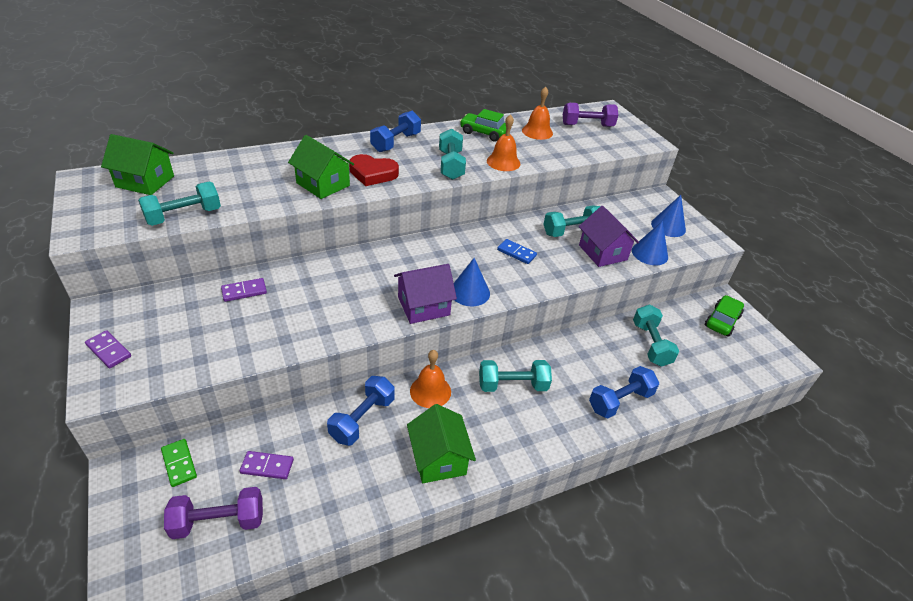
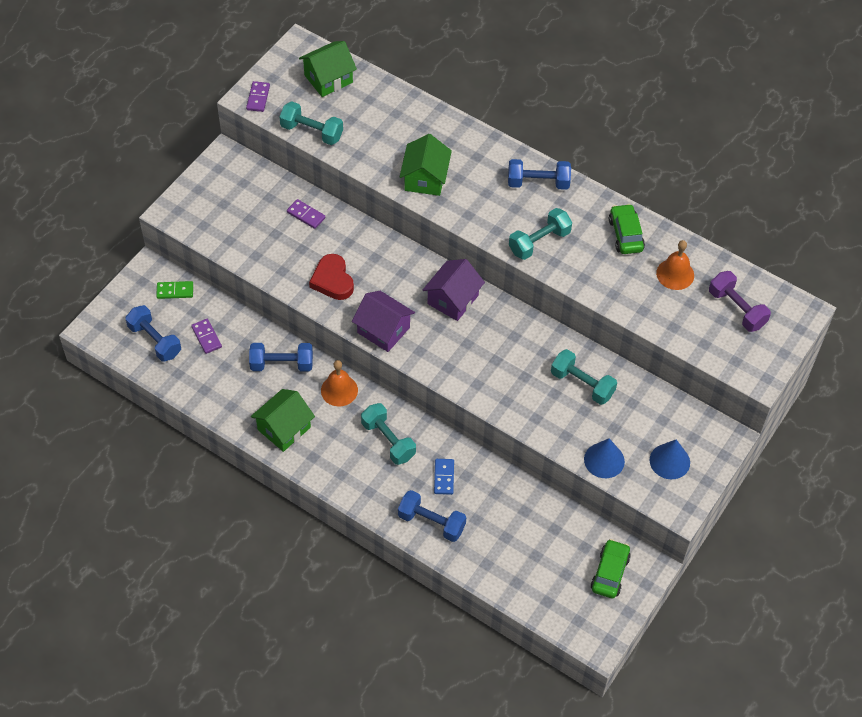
camera: 60 degrees right, 15 degrees up
purple domino [85,330,131,368] -> purple domino moved to [246,81,270,112]
green house [101,134,174,195] -> green house turned 75 degrees clockwise [299,41,357,97]
green domino [161,439,197,487] -> green domino turned 60 degrees clockwise [156,281,193,299]
purple dumbbell [164,487,263,539] -> blue dumbbell [125,305,181,362]
red heart [349,154,399,186] -> red heart moved to [309,254,354,300]
blue cone [454,258,490,306] -> none
orange bell [487,114,520,171] -> none
blue domino [497,239,537,264] -> blue domino moved to [434,459,454,495]
purple house [579,206,639,267] -> purple house moved to [423,259,485,321]
turquoise dumbbell [633,305,679,367] -> none
green car [705,295,744,337] -> green car turned 75 degrees counterclockwise [590,539,631,598]

